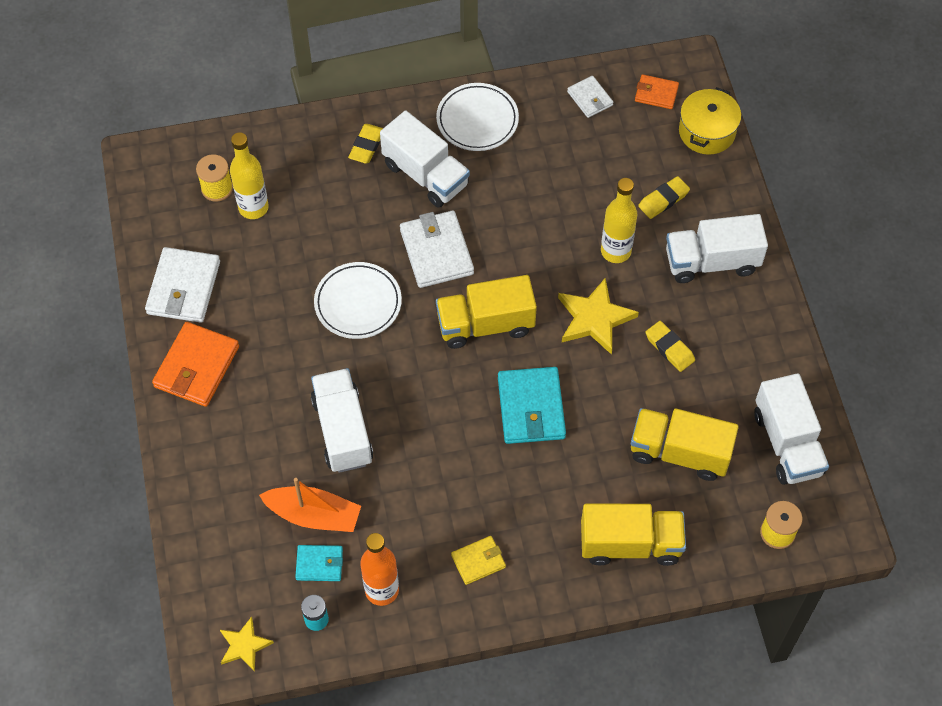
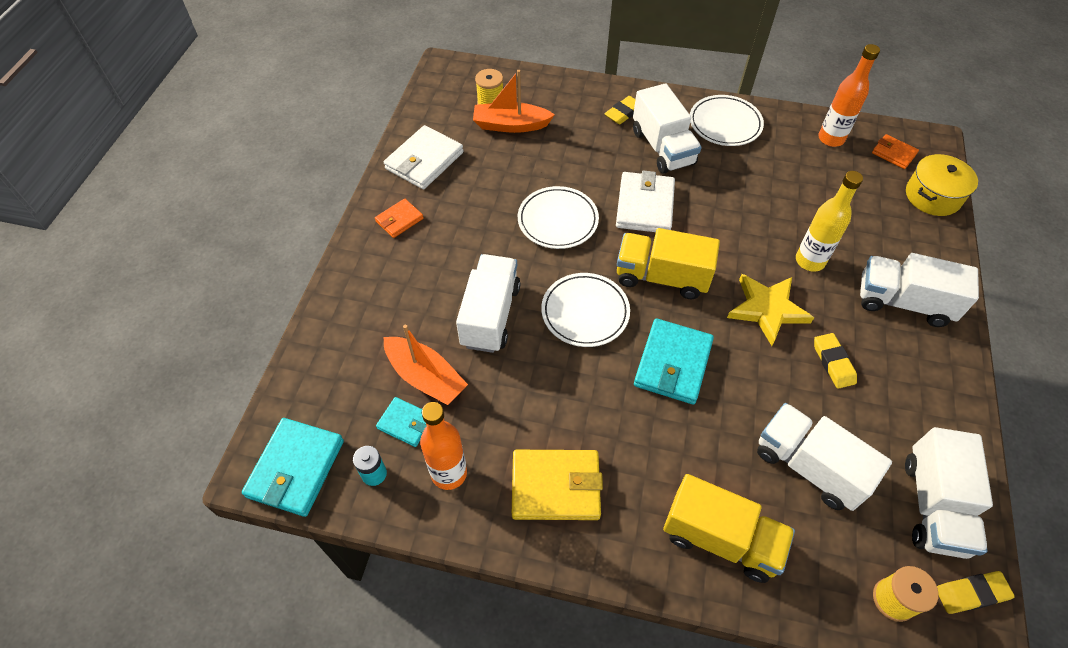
camera: 25 degrees right, 5 degrees down
orange wallet [152,322,239,407] -> orange wallet [375,198,424,238], size x0.56
yellow star [220,617,274,672] -> turquoise wallet [242,418,344,517]
yellow bottle [230,132,269,219] -> orange boat [473,70,555,133]
yellow wallet [451,536,506,585] -> yellow wallet [512,450,603,520], size x1.78
white wallet [567,76,613,118] -> orange bottle [818,44,880,147]
yellow truck [631,408,739,481] -> white truck [757,403,892,511]
yellow eraser [638,176,690,219] -> yellow eraser moved to [937,571,1015,614]
none -> white plate [541,273,630,347]

